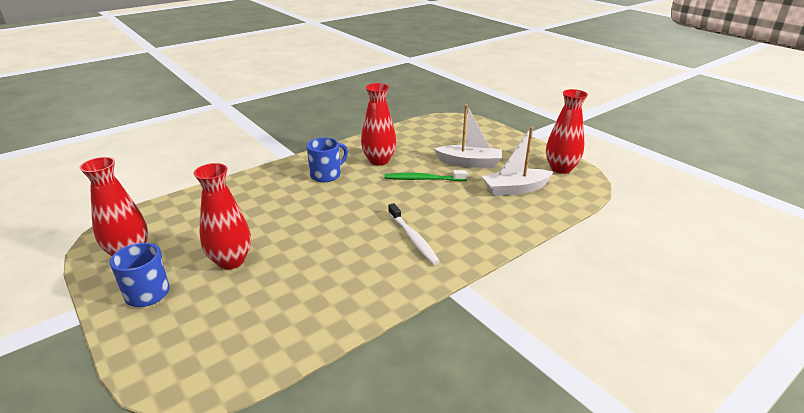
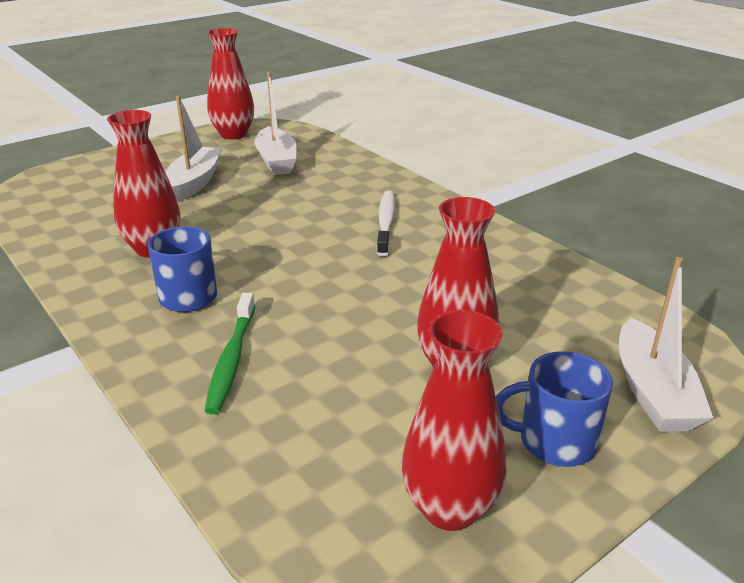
camera: 90 degrees left, 0 degrees up
green toothbrush [384,170,468,181] -> green toothbrush moved to [205,293,255,414]
white toothbrush [388,203,440,265] -> white toothbrush turned 60 degrees counterclockwise [376,191,395,256]
none -> white boat [619,257,713,432]

